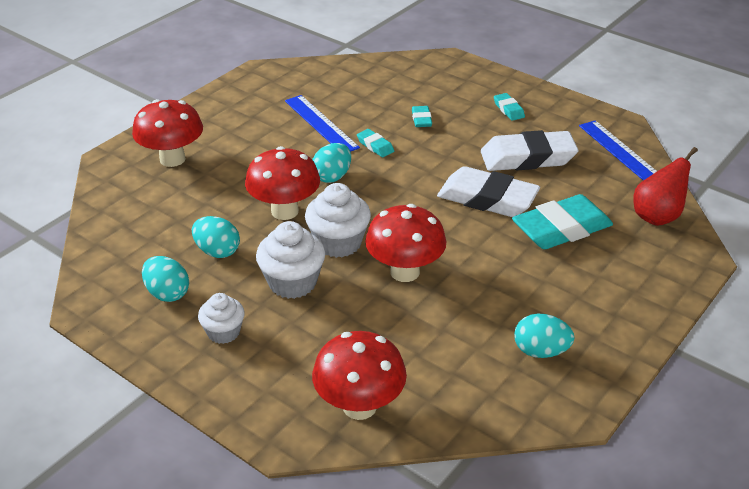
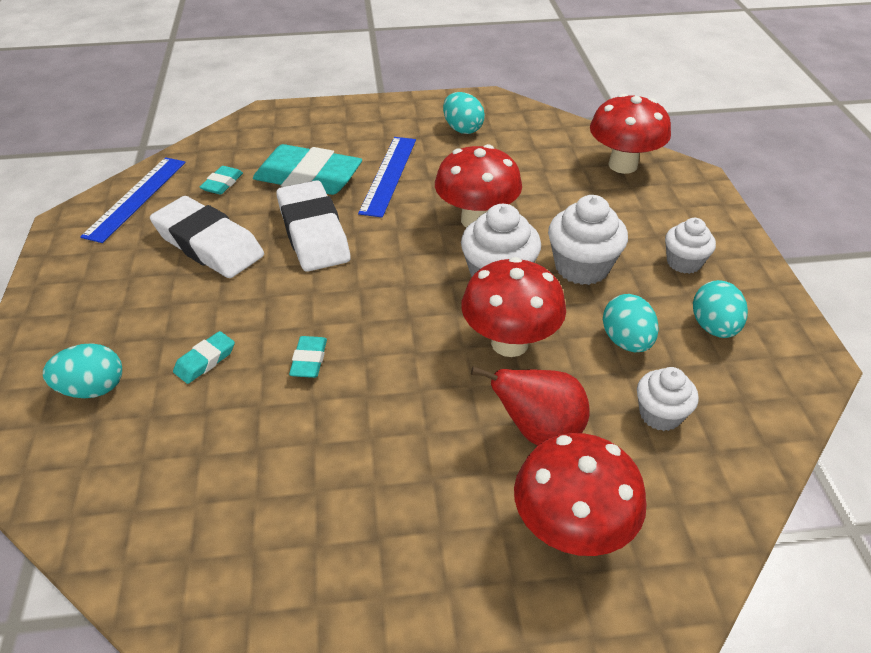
camera: 135 degrees left, 5 degrees up
blue ruler [285,95,360,152] -> blue ruler moved to [358,137,416,218]
turquoise egg [312,143,351,183] -> turquoise egg moved to [43,343,122,398]
turquoise eraser [494,93,525,121] -> turquoise eraser moved to [200,166,243,195]
red pear [633,147,698,226] -> red pear moved to [471,366,590,446]
none -> white cupcake [637,367,699,431]

